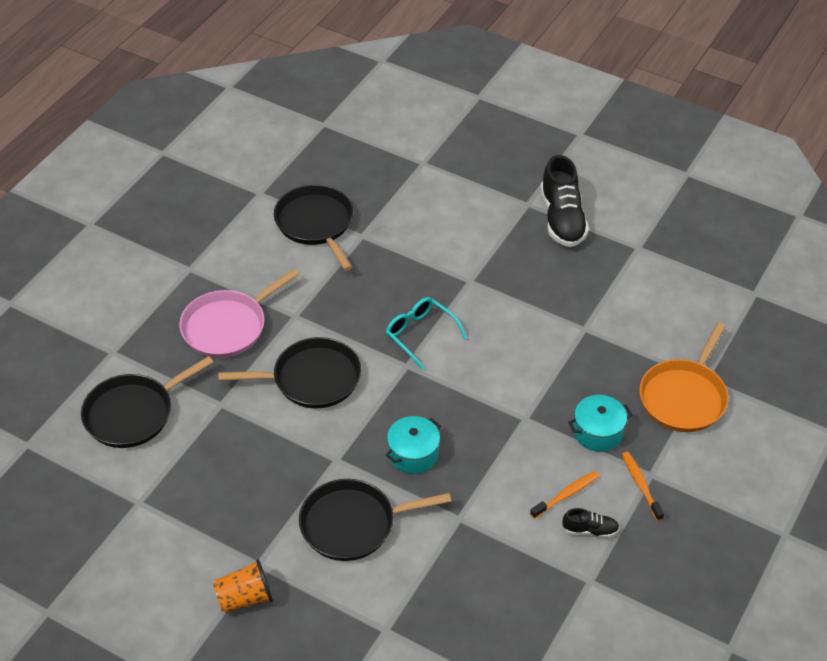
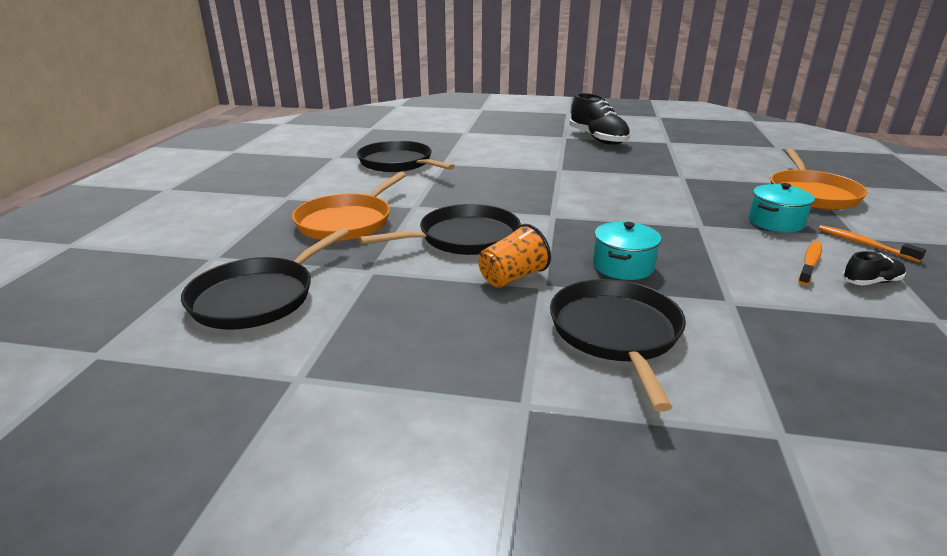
camera: 20 degrees left, 20 degrees down
pink pan [179,269,299,358] -> orange pan [292,172,406,241]
orange cup [213,559,273,613] -> orange cup moved to [479,224,551,288]
black pan [299,479,451,561] -> black pan turned 120 degrees clockwise [550,279,686,412]
turquoise glasses [386,297,467,370] -> none

